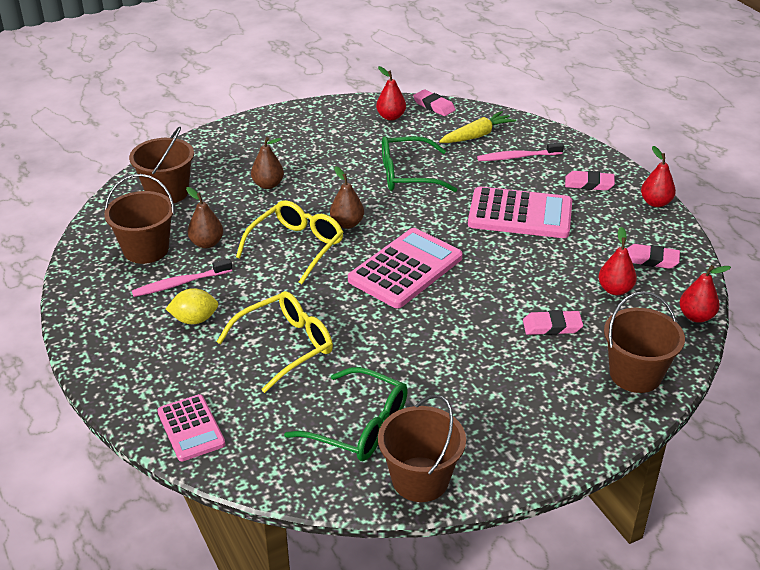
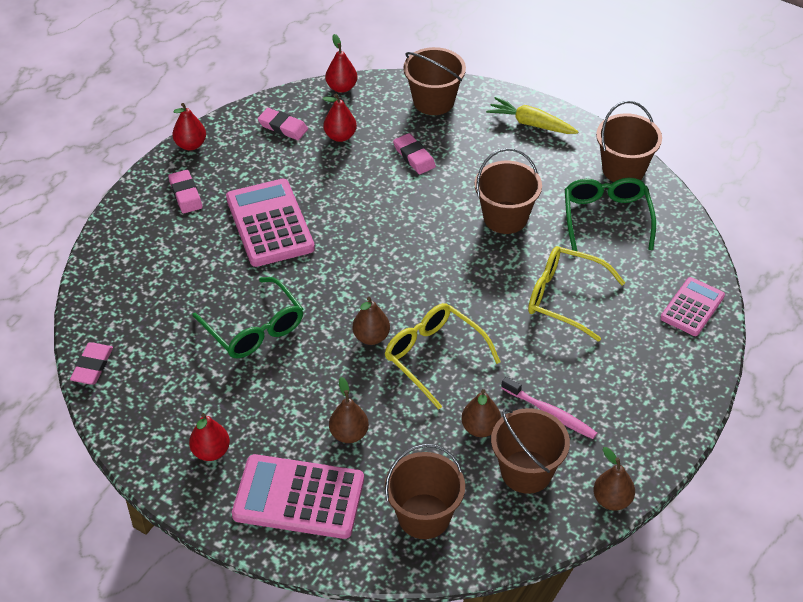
camera: 120 degrees left, 10 degrees up
yellow lemon [166,288,218,324] -> none
yellow glasses [236,200,344,284] -> yellow glasses turned 45 degrees clockwise [385,303,501,409]
pink calculator [348,228,463,308] -> pink calculator moved to [232,454,364,539]
red pear [376,66,406,121] -> red pear moved to [189,413,230,461]
yellow carrot [439,111,516,143] -> yellow carrot moved to [486,97,578,134]
pink toothbrush [477,142,564,161] -> none
pink eraser [627,244,680,269] -> pink eraser turned 45 degrees counterclockwise [258,108,308,140]
none -> brown bucket [475,148,542,234]
none -> brown pear [593,447,635,511]

